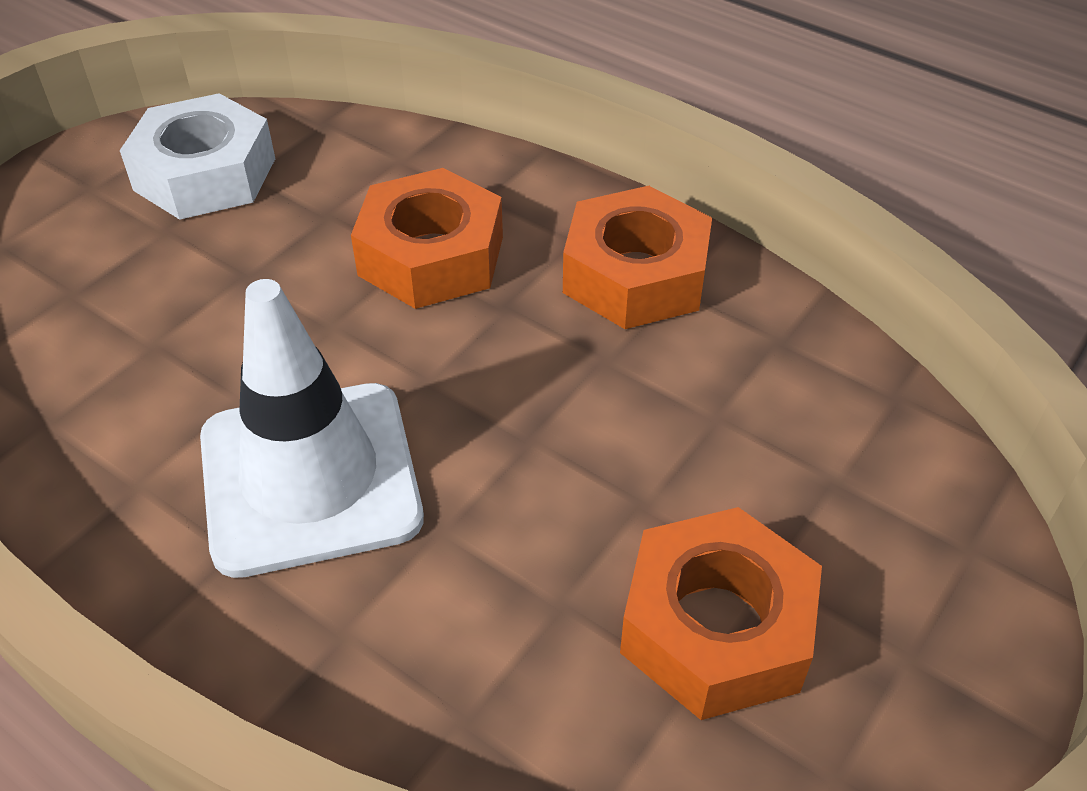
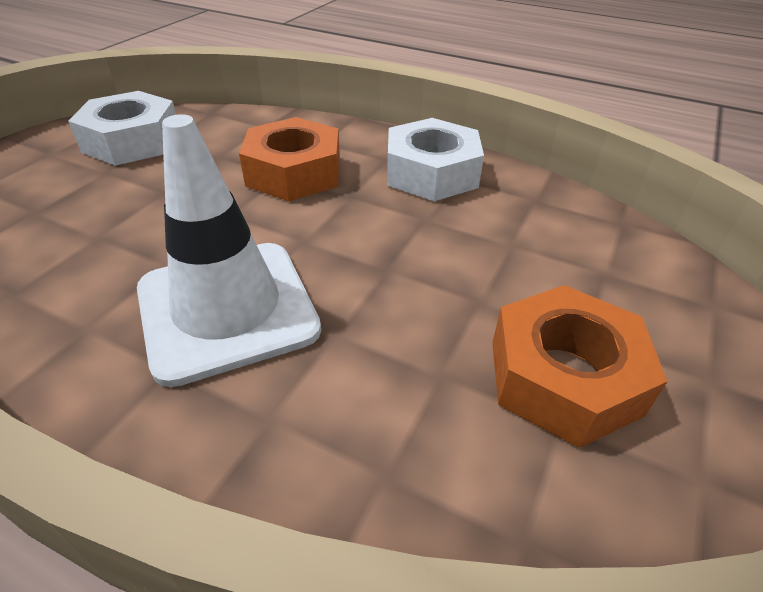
camera: 10 degrees left, 5 degrees down
orange nut [563,186,712,329] -> white nut [387,118,484,201]

